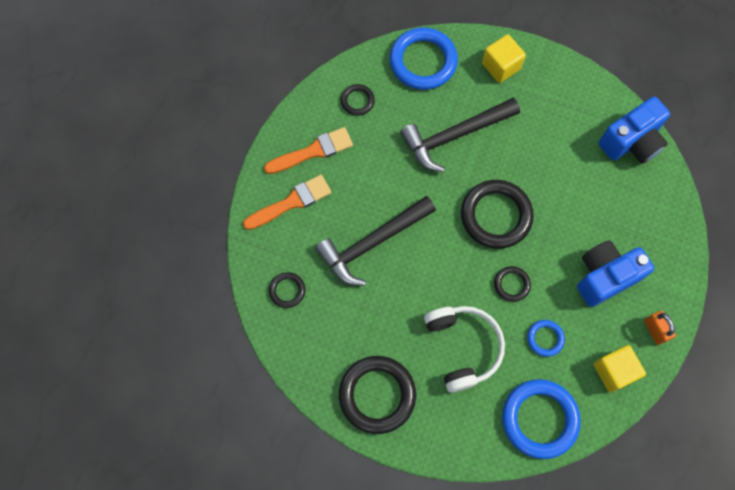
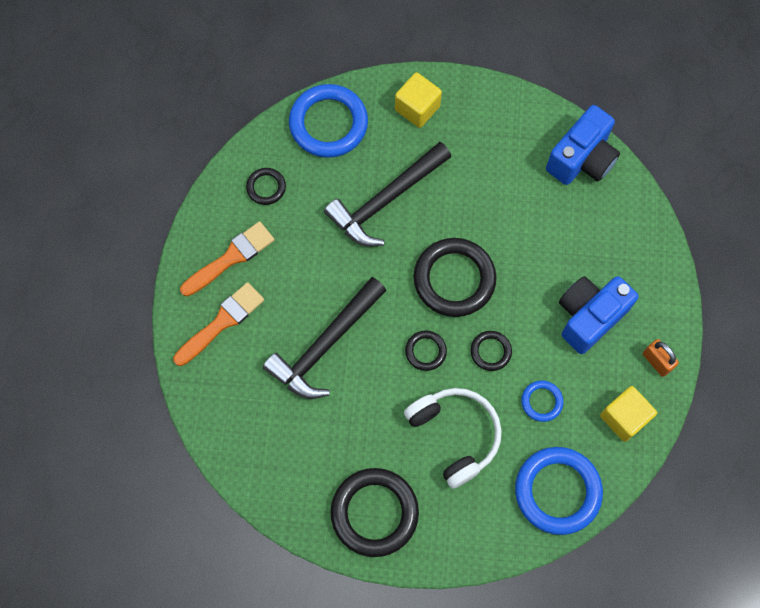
camera: 15 degrees left, 0 degrees up
black ring [269,272,305,308] -> black ring moved to [405,331,447,371]

